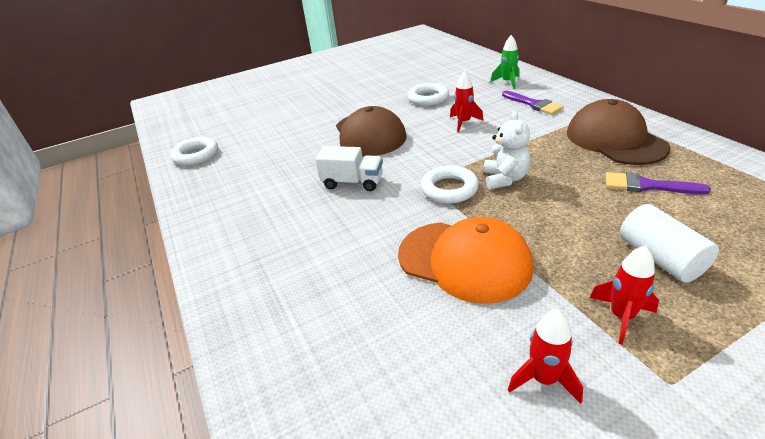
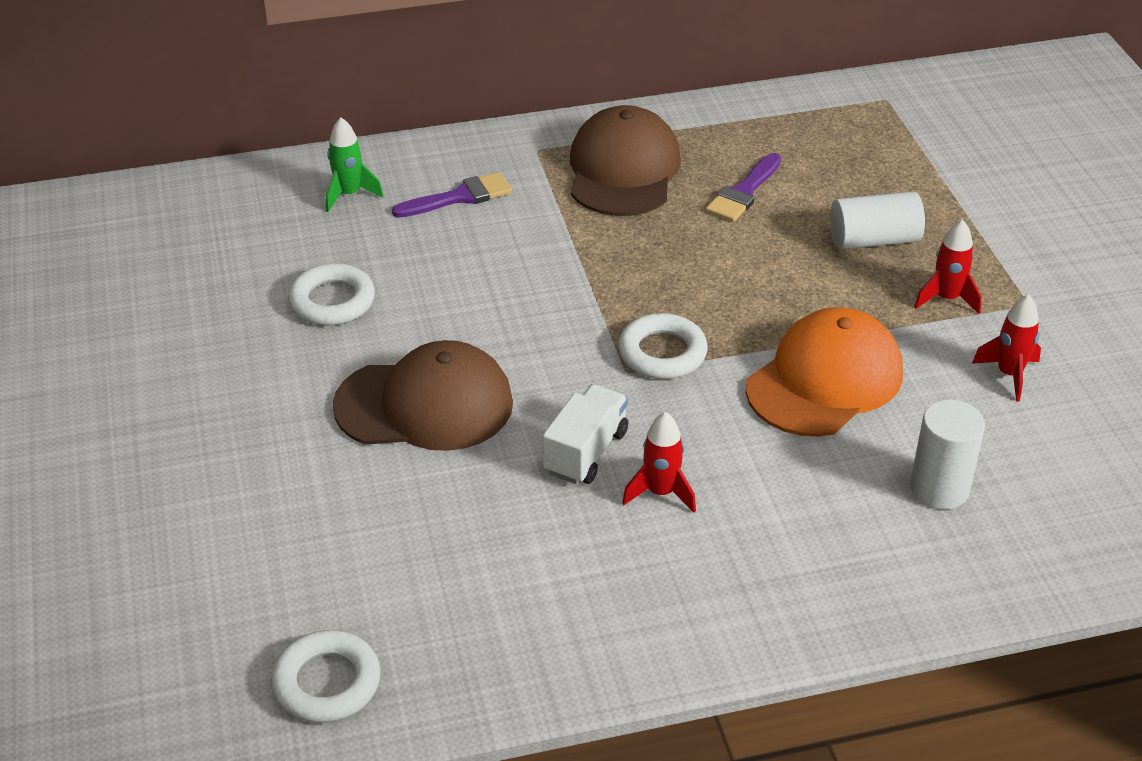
camera: 80 degrees left, 5 degrees up
red rocket [450,71,484,132] -> red rocket moved to [622,412,696,513]
white teddy bear [483,111,530,190] -> none
brown cap [567,99,670,165] -> brown cap turned 105 degrees clockwise [570,105,681,216]
none -> white cylinder [910,400,985,509]

